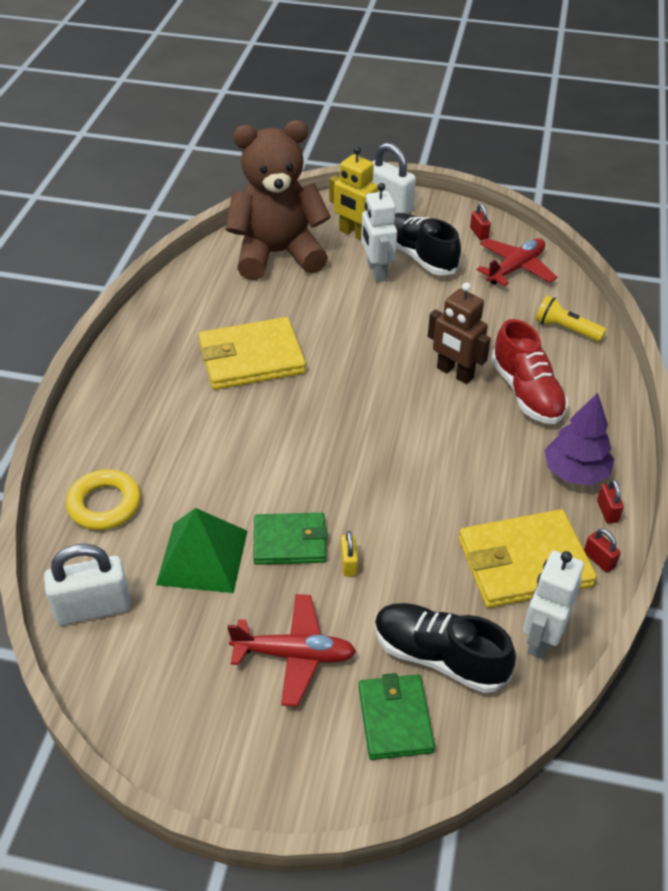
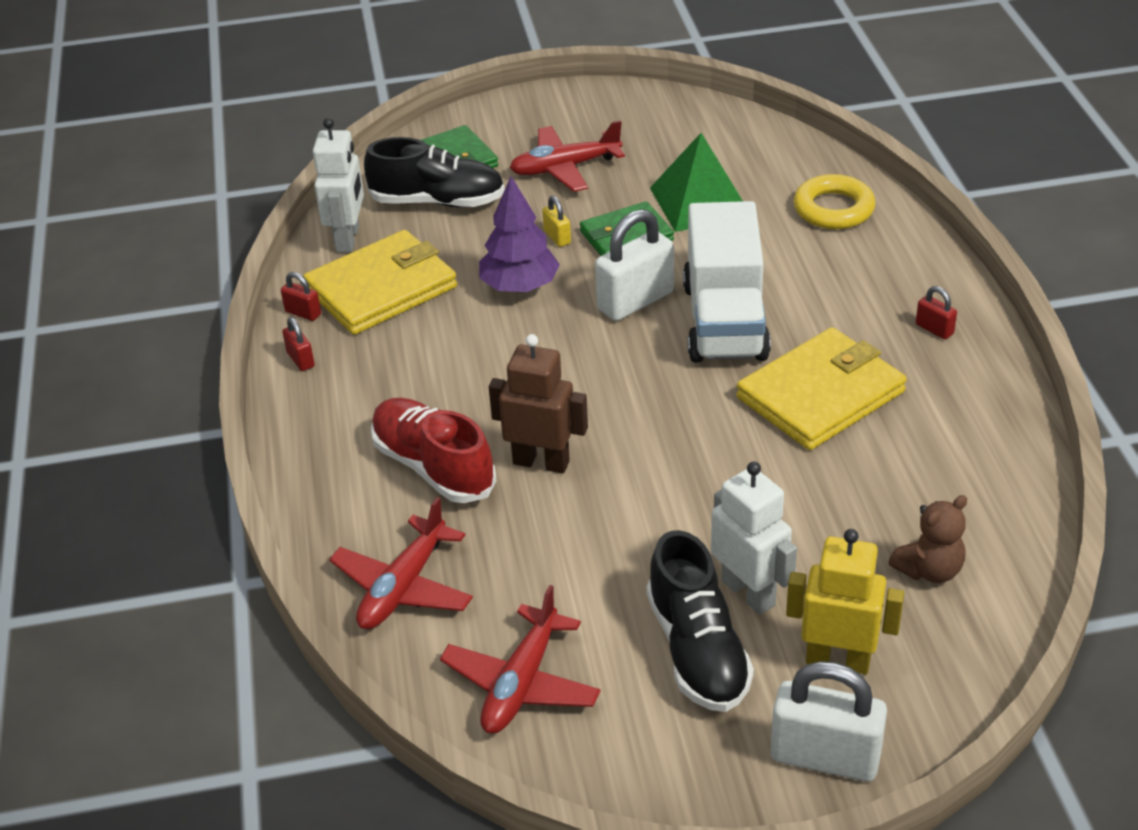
camera: 160 degrees right, 5 degrees down
white padlock [44,544,131,625] -> white padlock moved to [595,209,674,321]
brown teddy bear [226,120,331,280] -> brown teddy bear [888,495,967,583], size x0.41
black shoe [394,213,461,275] -> black shoe turned 45 degrees clockwise [647,530,754,712]
red padlock [470,204,491,240] -> red padlock moved to [916,286,957,339]
yellow flashlight [535,295,606,342] -> red plane [329,497,473,629]
purple tree [544,393,614,486] -> purple tree moved to [479,176,560,292]
none -> white truck [683,201,771,363]

